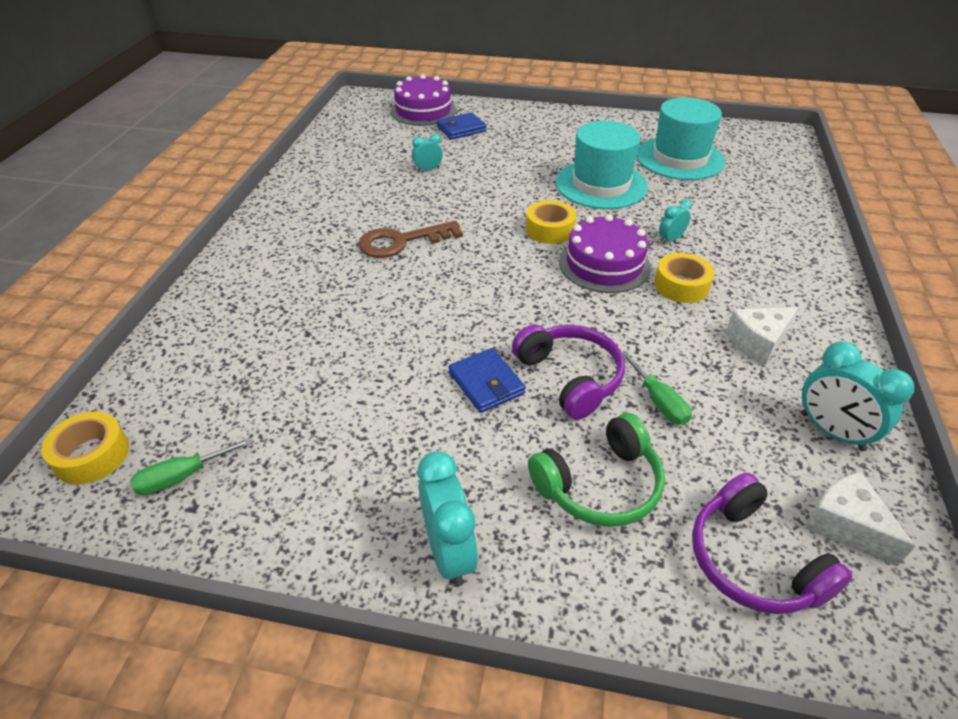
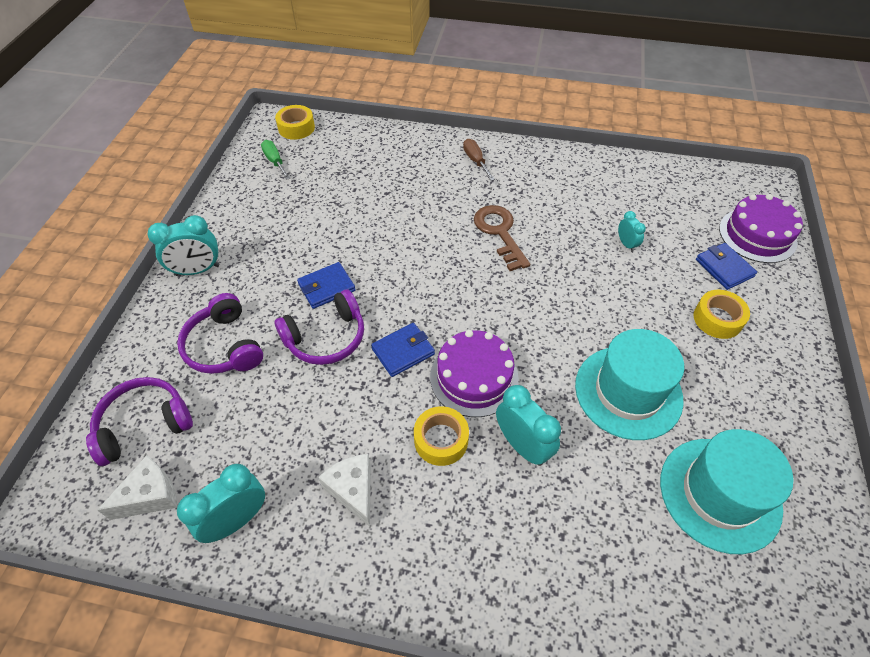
camera: 90 degrees right, 10 degrees up
yellow tape [526,200,576,244] -> yellow tape moved to [694,290,750,339]
green headphones [528,413,665,527] -> purple headphones [177,293,263,374]
green screwdriver [622,351,692,425] -> none
turquoise clock [659,199,692,244] -> turquoise clock [496,385,561,466], size x1.80
none -> blue wallet [371,323,435,377]
none -> brown screwdriver [463,139,495,181]

